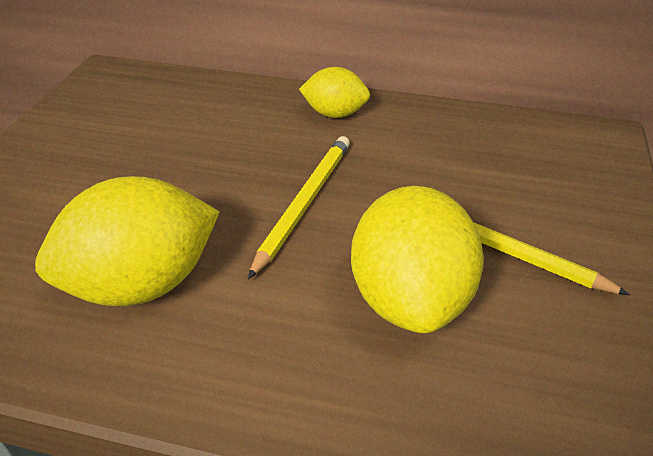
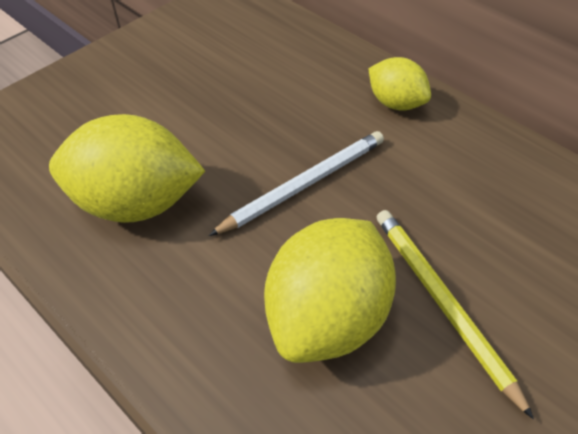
camera: 30 degrees right, 10 degrees up
yellow pencil [248,136,350,279] -> white pencil [209,131,384,236]

